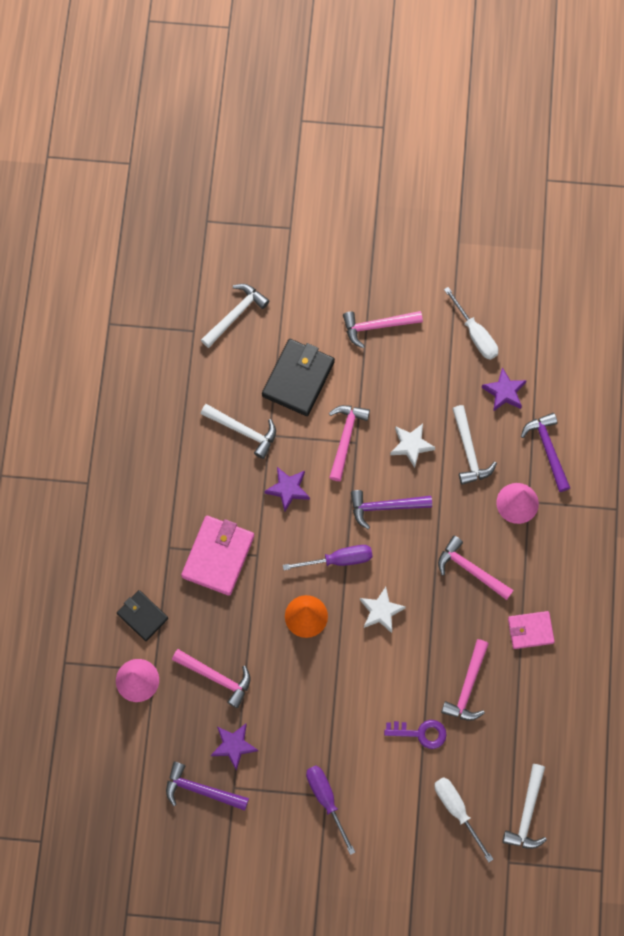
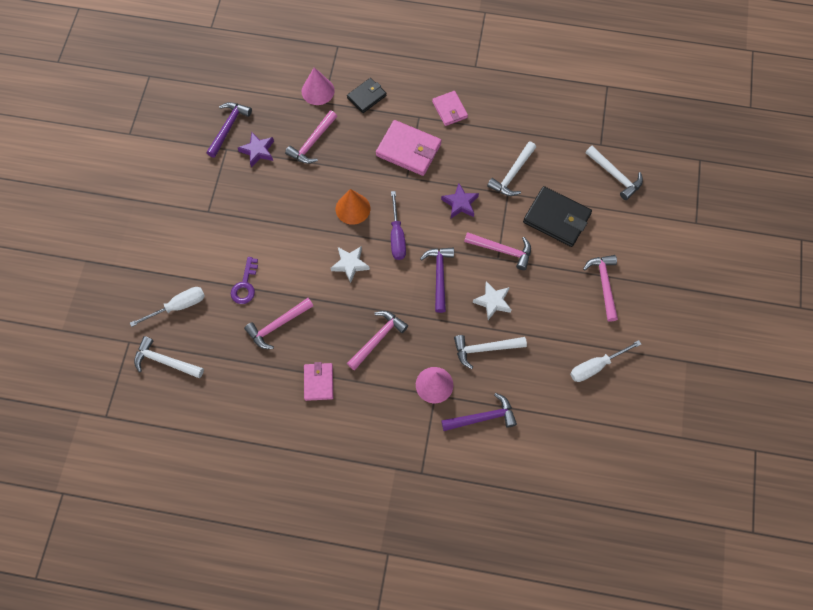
camera: 95 degrees right, 5 degrees down
purple screwdriver [306,766,355,855] -> none
pink hammer [441,639,489,721] -> pink hammer turned 60 degrees counterclockwise [244,298,313,349]
purple star [481,367,527,412] -> none
none -> pink wallet [432,91,468,126]

